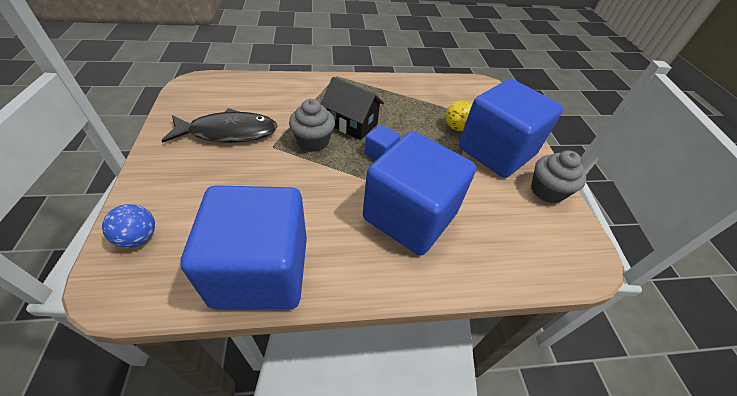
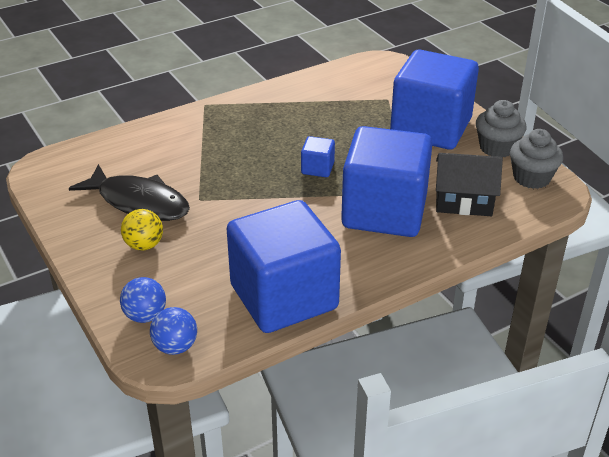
camera: 20 degrees left, 10 degrees down
black fish [161,108,278,143] -> black fish turned 60 degrees clockwise [69,164,190,221]
grey cupcake [289,99,335,152] -> grey cupcake moved to [510,129,563,189]
black house [321,77,384,140] -> black house moved to [436,153,503,216]
yellow ball [446,100,472,131] -> yellow ball moved to [121,209,163,251]
none -> blue ball [150,307,197,355]

